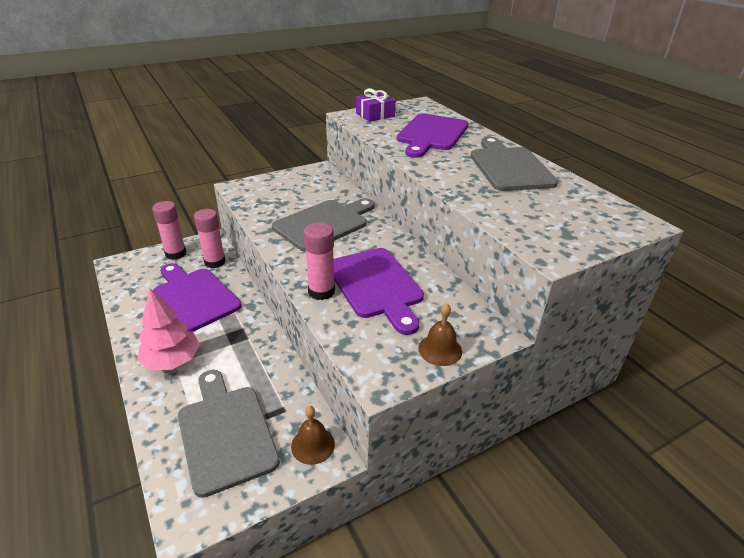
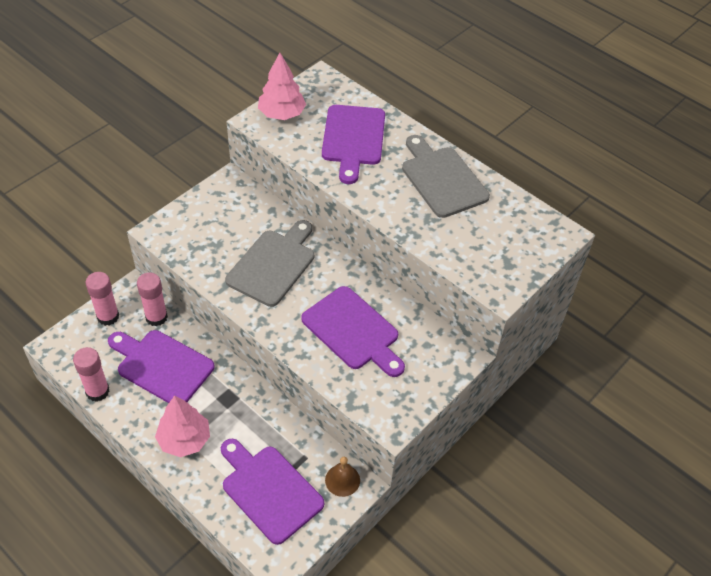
camera: 20 degrees left, 15 degrees up
grey cutting board [178,370,280,498] -> purple cutting board [221,439,324,545]
pink glue stick [303,222,335,300] -> pink glue stick moved to [73,347,109,402]
purple gift [356,88,396,122] -> pink tree [258,53,306,120]
brown bell [418,303,462,366] -> none

